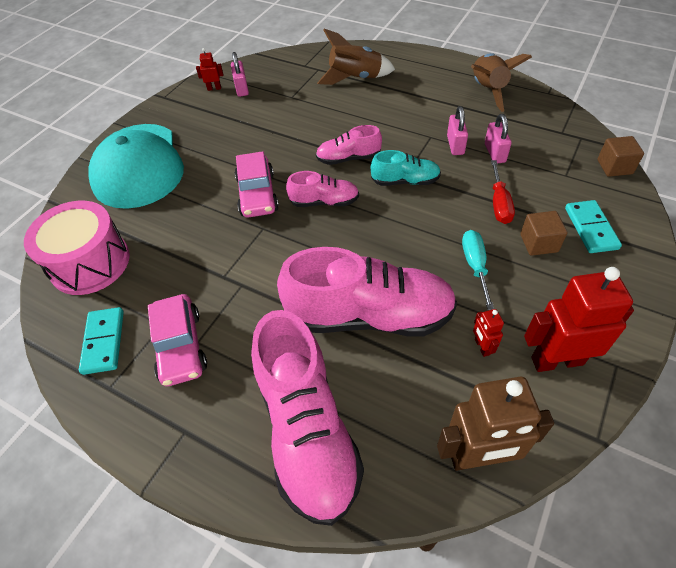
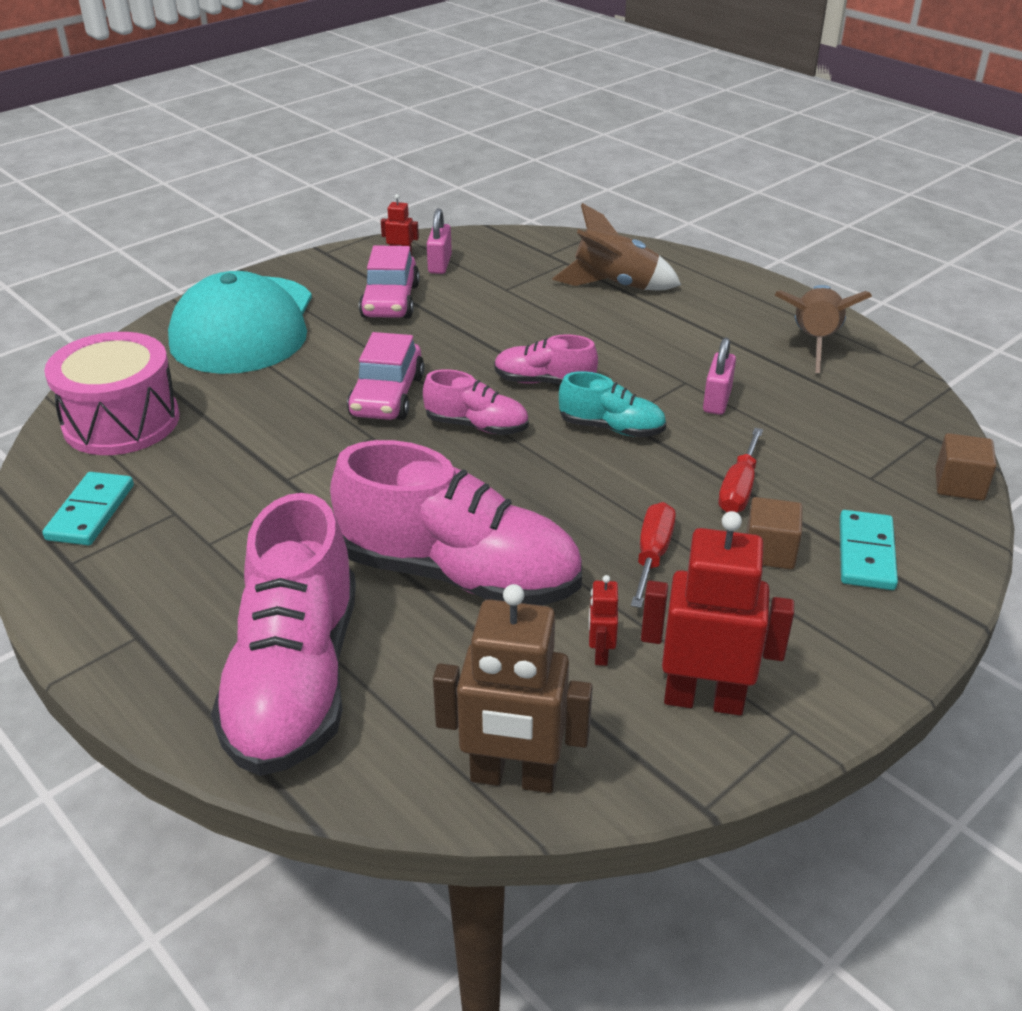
camera: 15 degrees right, 15 degrees down
pink car [148,294,207,386] -> pink car moved to [359,245,420,318]
turquoise screwdriver [462,230,494,310] -> red screwdriver [631,502,676,608]
pink padlock [485,114,512,164] -> none

